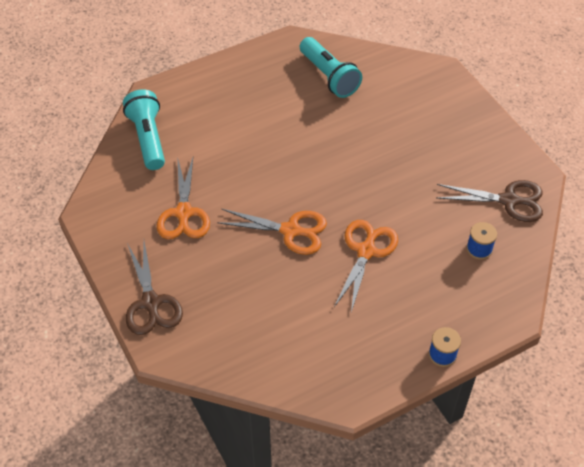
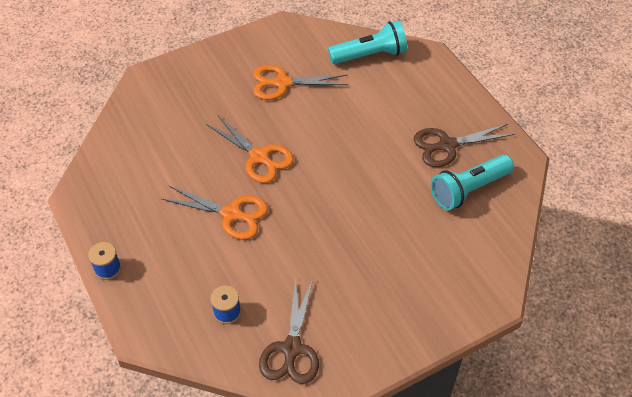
camera: 90 degrees right, 0 degrees up
brown scissors [126,242,183,335] -> brown scissors moved to [414,124,515,167]
orange scissors [217,209,327,255] -> orange scissors turned 60 degrees counterclockwise [206,115,294,183]

